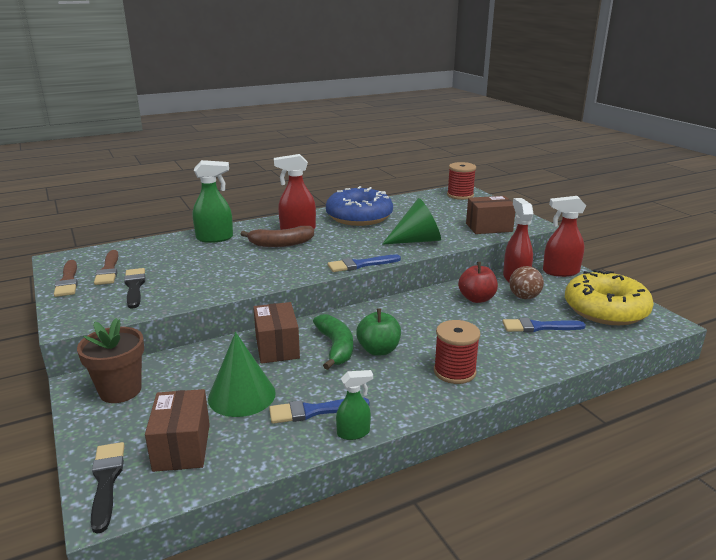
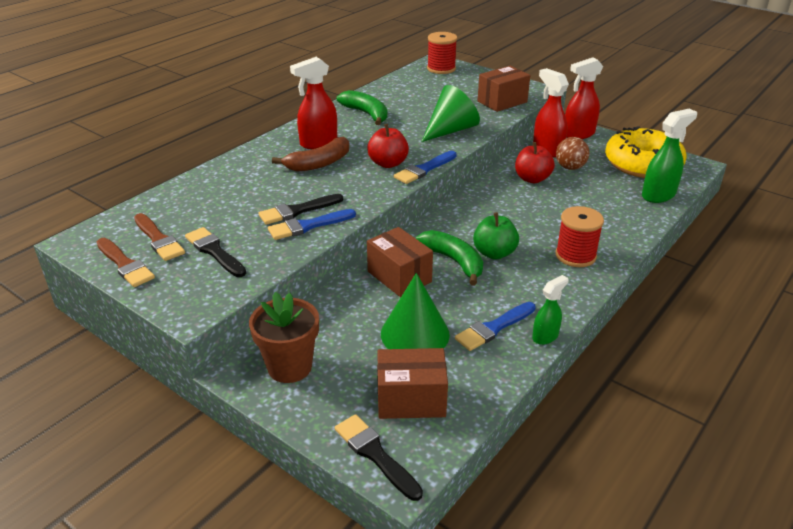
camera: 25 degrees left, 10 degrees up
brown box [145,389,210,472] -> brown box turned 60 degrees counterclockwise [377,348,448,419]
green spray bottle [193,160,233,243] -> green spray bottle moved to [642,109,697,203]
blue donut [326,186,393,226] -> green banana [337,90,388,125]
blue brush [503,318,586,332] -> blue brush moved to [268,209,356,240]
none -> black brush [258,194,343,225]
none -> red apple [367,124,409,168]

